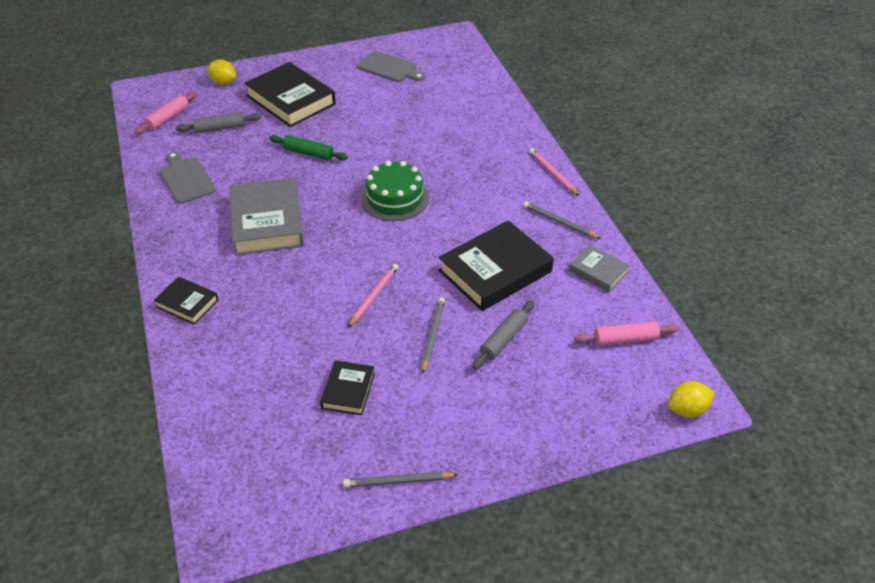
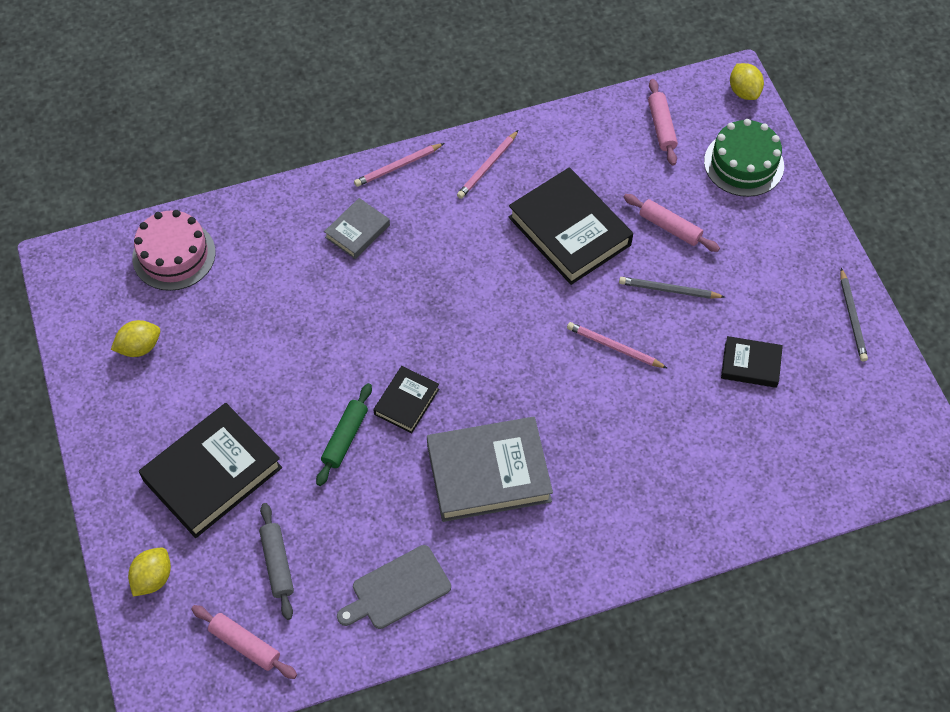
camera: 90 degrees left, 15 degrees up
black book [154,277,218,325] -> black book moved to [373,366,439,433]
grey cutting board [357,51,425,82] -> yellow lemon [111,320,160,357]
green cake [361,161,429,221] -> green cake moved to [704,119,784,197]
grey rolling pin [472,301,534,369] -> pink rolling pin [623,194,720,252]
grey pencil [523,202,601,239] -> pink pencil [457,130,519,199]
grey book [569,245,630,292] -> grey book moved to [324,198,390,259]
none -> pink cake [132,210,216,291]

